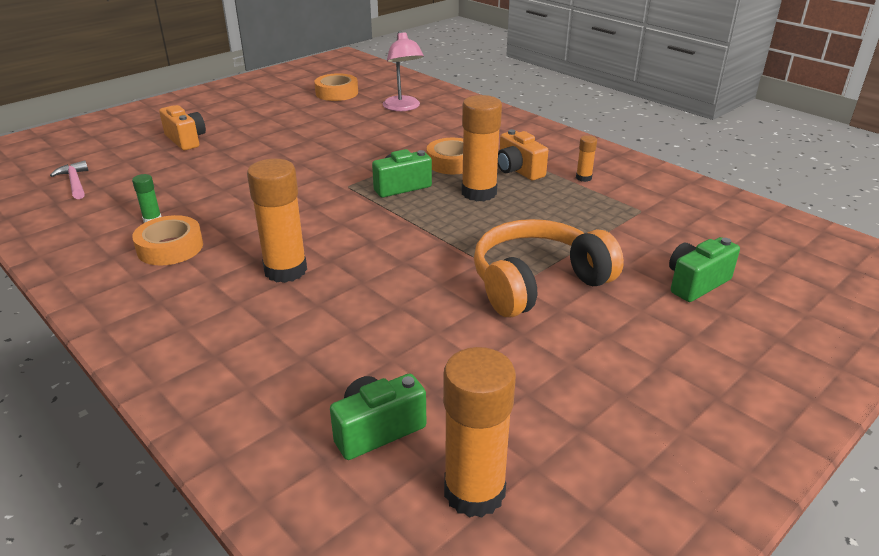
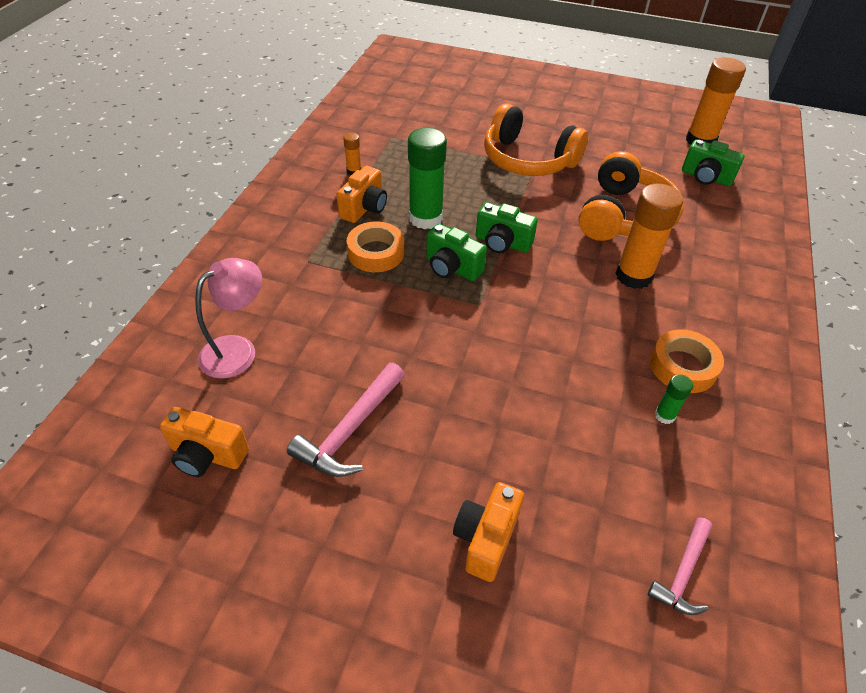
camera: 120 degrees left, 15 degrees up
orange tape [314,73,358,101] -> orange camera [160,407,249,477]
orange glue stick [461,95,502,202] -> green glue stick [408,128,447,229]
green camera [669,237,740,302] -> green camera moved to [476,202,538,253]
none -> pink hammer [287,363,405,477]
none -> orange headphones [578,151,684,241]

